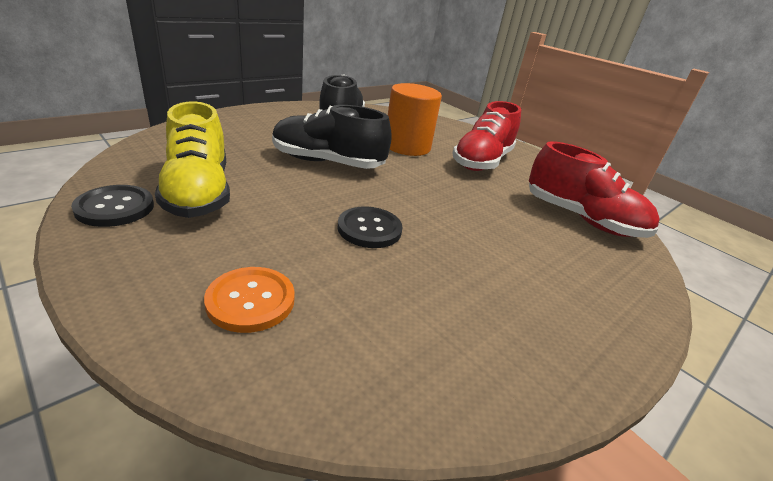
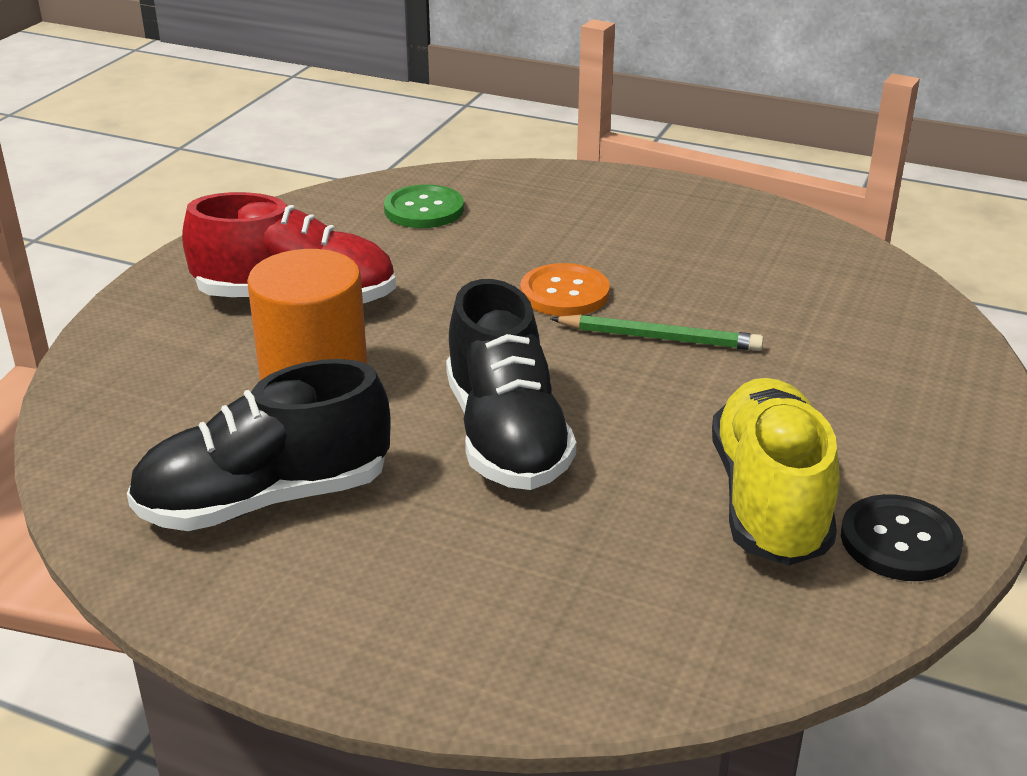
camera: 110 degrees left, 0 degrees up
yellow shoe [155,101,230,218] -> yellow shoe turned 45 degrees counterclockwise [712,378,840,566]
orange button [204,267,295,333] -> orange button moved to [520,263,610,316]
black button [338,206,403,248] -> green pencil [550,315,764,351]
red shoe [529,141,659,238] -> green button [384,184,464,228]

